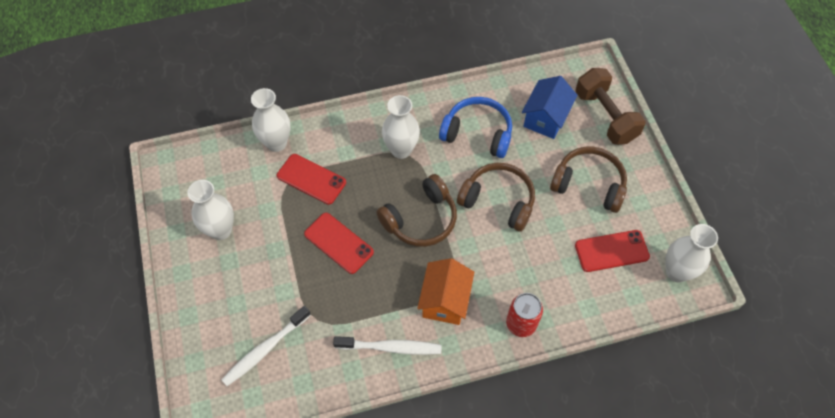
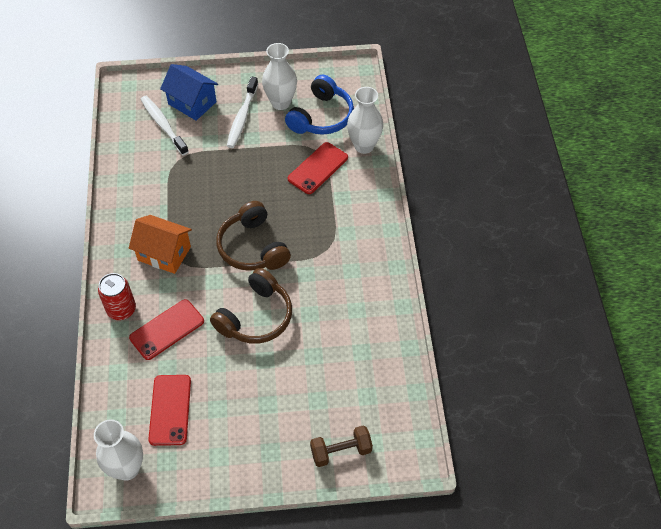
camera: 100 degrees right, 5 degrees down
red phone [304,213,374,274] -> red phone moved to [129,299,204,360]
white toothbrush [333,336,442,355] -> white toothbrush moved to [227,77,258,148]
white vase [382,95,420,159] -> none
blue headphones [439,97,512,158] -> blue headphones moved to [285,75,354,135]
blue house [522,76,578,139] -> blue house moved to [160,64,218,121]
brown headphones [550,147,627,213] -> none
brown dumbbell [575,68,646,145] -> brown dumbbell [310,425,373,467], size x0.63

